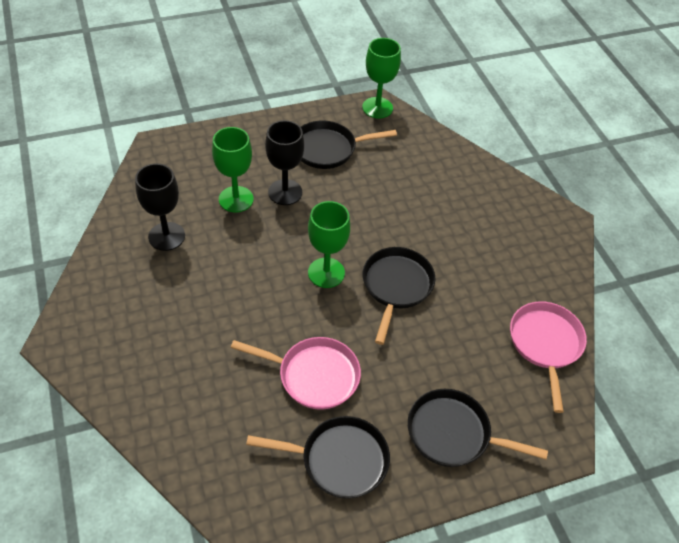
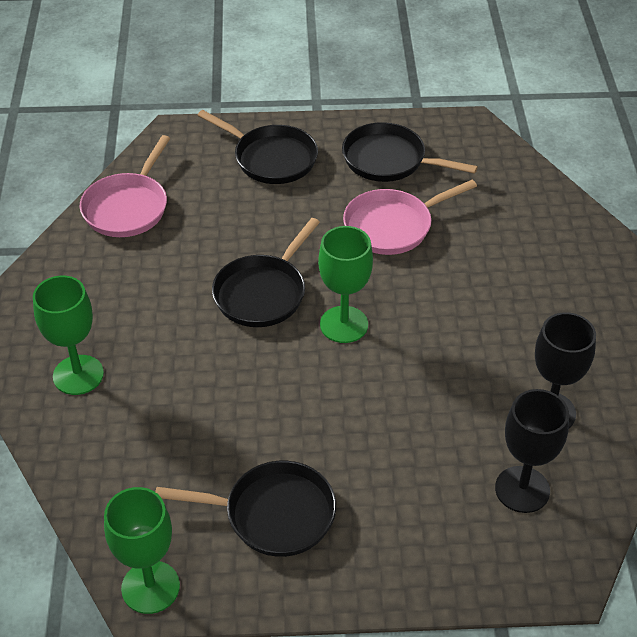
camera: 160 degrees left, 5 degrees down
green goblet [212,127,253,212] -> green goblet moved to [33,276,104,395]
pink pan [231,337,361,410] -> pink pan turned 60 degrees counterclockwise [343,180,477,255]
black goblet [265,120,304,205] -> black goblet moved to [495,389,569,513]

